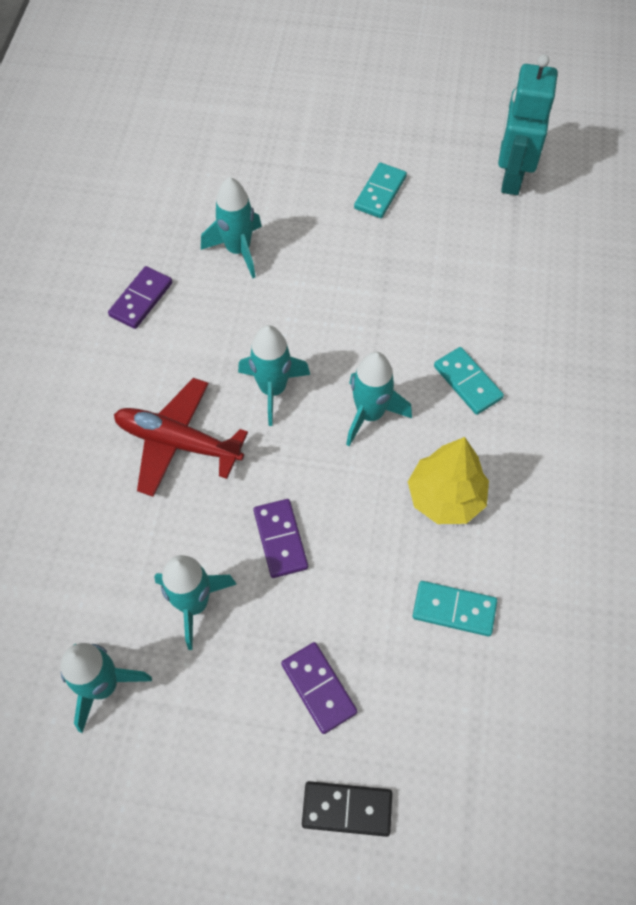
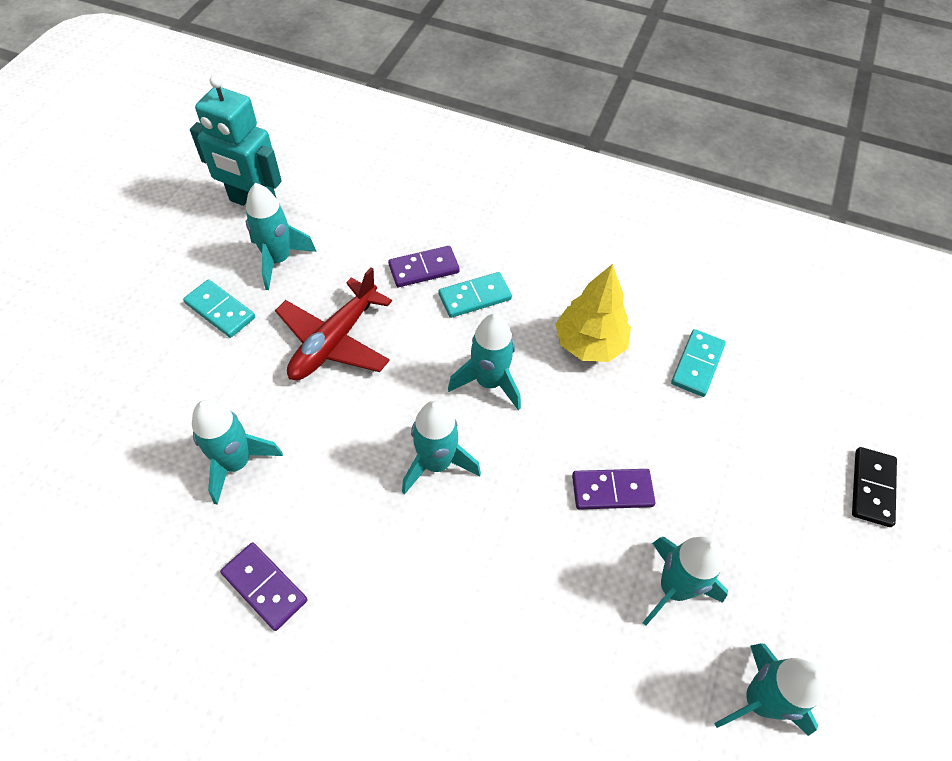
camera: 80 degrees left, 5 degrees down
red plane [114,378,248,497] -> red plane moved to [275,267,392,380]
purple domino [281,642,357,734] -> purple domino moved to [388,246,460,287]
none -> turquoise rocket [246,183,317,290]

